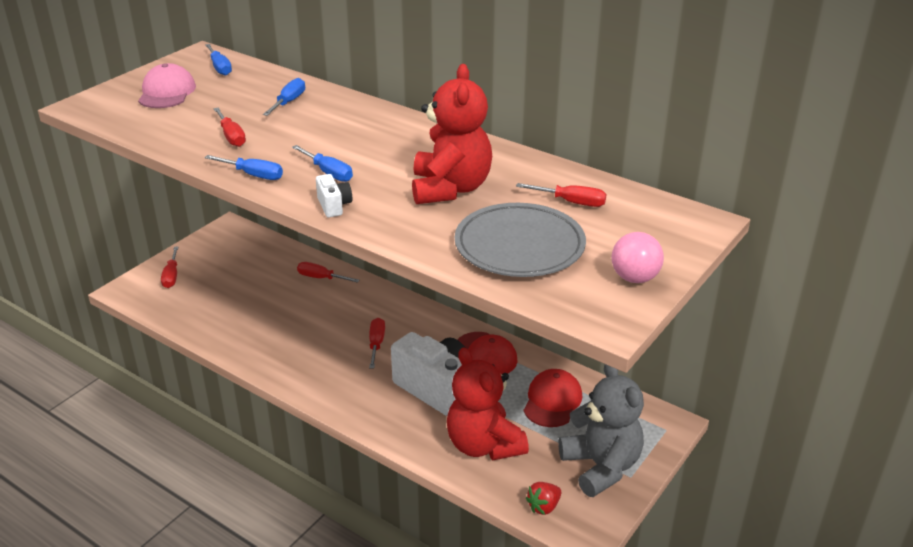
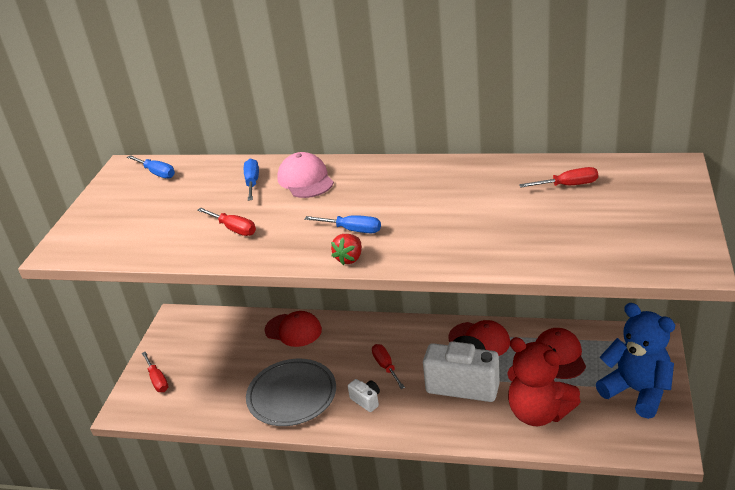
camera: 20 degrees left, 0 degrees up
pink cap [138,63,196,108] -> pink cap moved to [277,152,334,198]
blue screwdriver [204,155,283,180] -> none
red screwdriver [297,262,359,283] -> red cap [265,311,322,347]
white camera [316,174,352,217] -> white camera moved to [348,379,380,412]
red teddy bear [412,64,492,204] -> none
grey plate [455,203,586,277] -> grey plate moved to [246,359,336,426]
red strawberry [526,482,561,515] -> red strawberry moved to [331,234,362,265]
grey teddy bear [559,364,644,497] -> blue teddy bear [596,303,675,419]
pink ball [611,232,664,283] -> none

